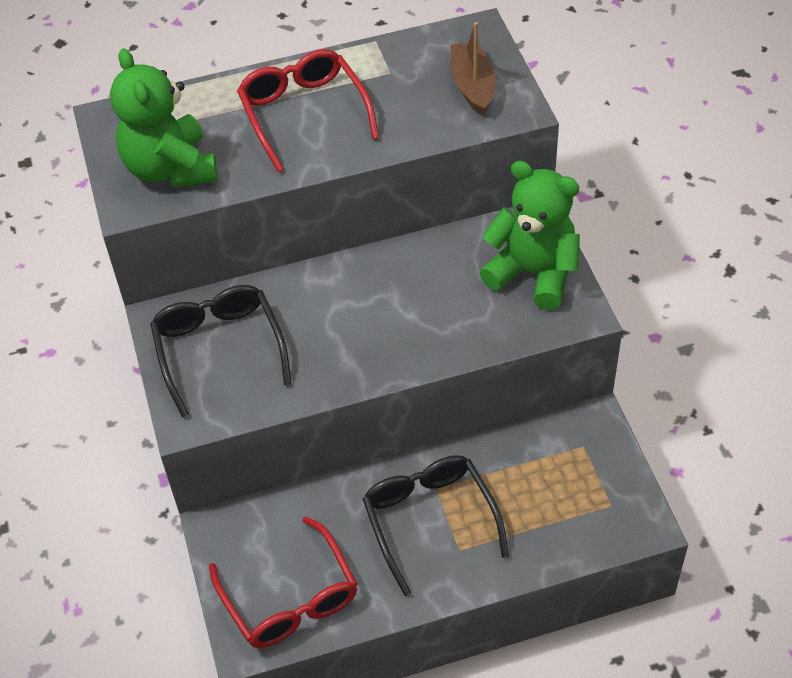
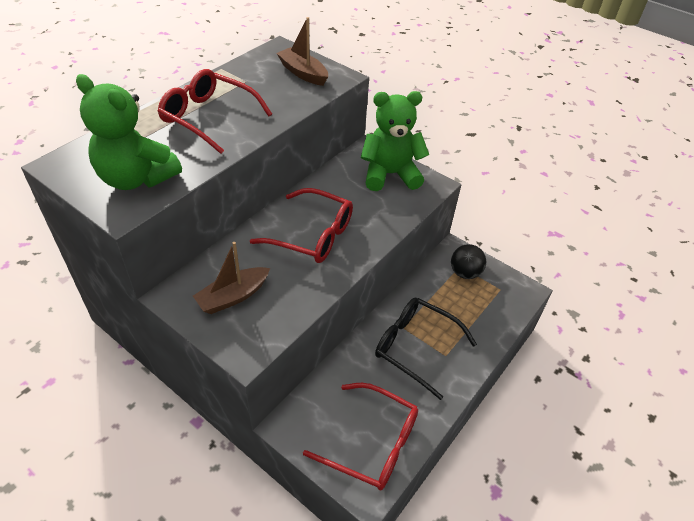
camera: 40 degrees left, 5 degrees down
black glasses [150,285,291,418] -> brown boat [193,242,270,314]
none -> red glasses [250,188,353,263]
none -> black ball [451,244,486,279]

